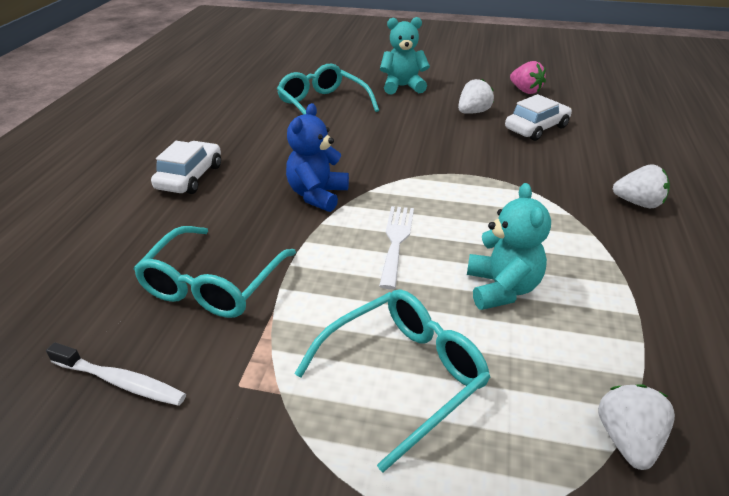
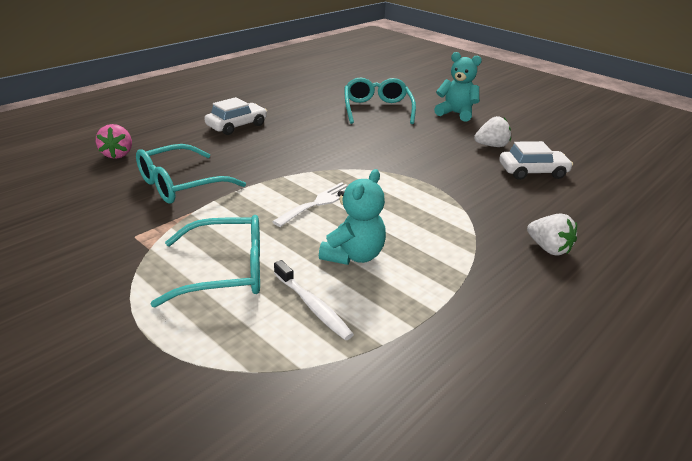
camera: 30 degrees right, 5 degrees down
white toothbrush [46,343,186,406] -> white toothbrush moved to [274,260,354,340]
blue teddy bear [286,103,349,212] -> none
pink strawberry [510,61,546,94] -> pink strawberry moved to [96,124,132,159]
white strawberry [598,384,675,470] -> none

